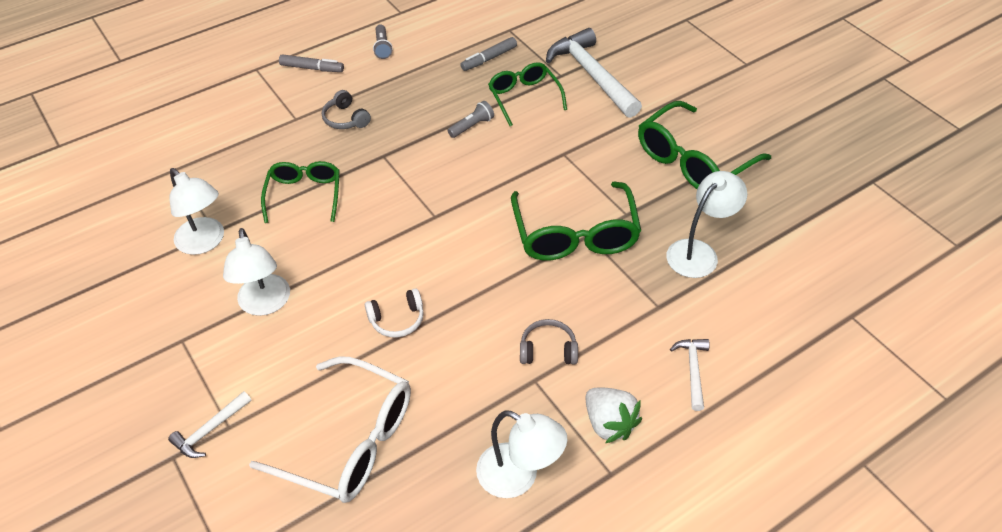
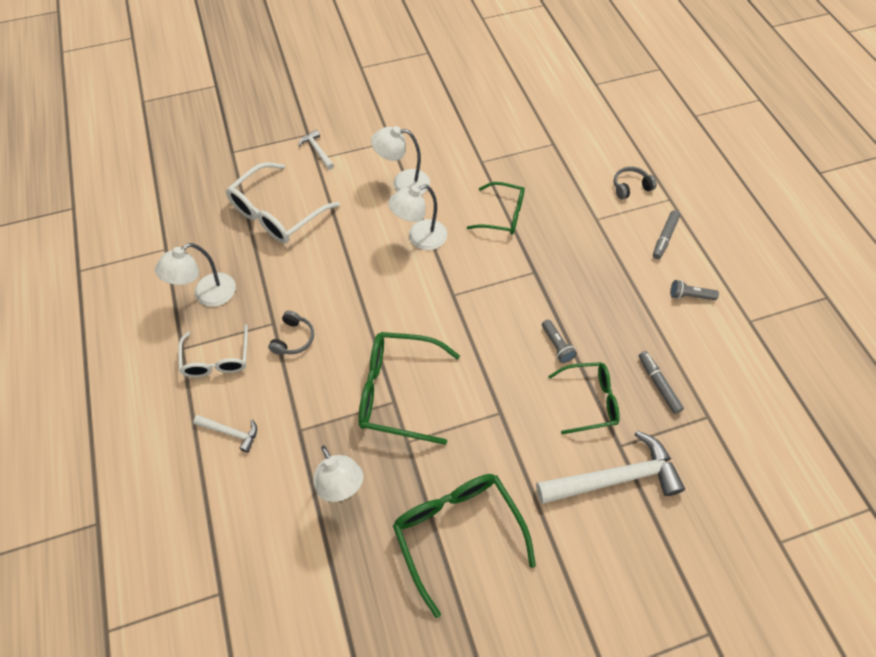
camera: 105 degrees right, 10 degrees up
white lamp [169,168,224,255] -> white lamp moved to [388,184,447,250]
grey headphones [322,90,371,129] -> grey headphones moved to [614,166,657,199]
white headphones [365,288,424,338] -> none
white strawberry [585,388,642,444] -> white glasses [178,324,248,377]

